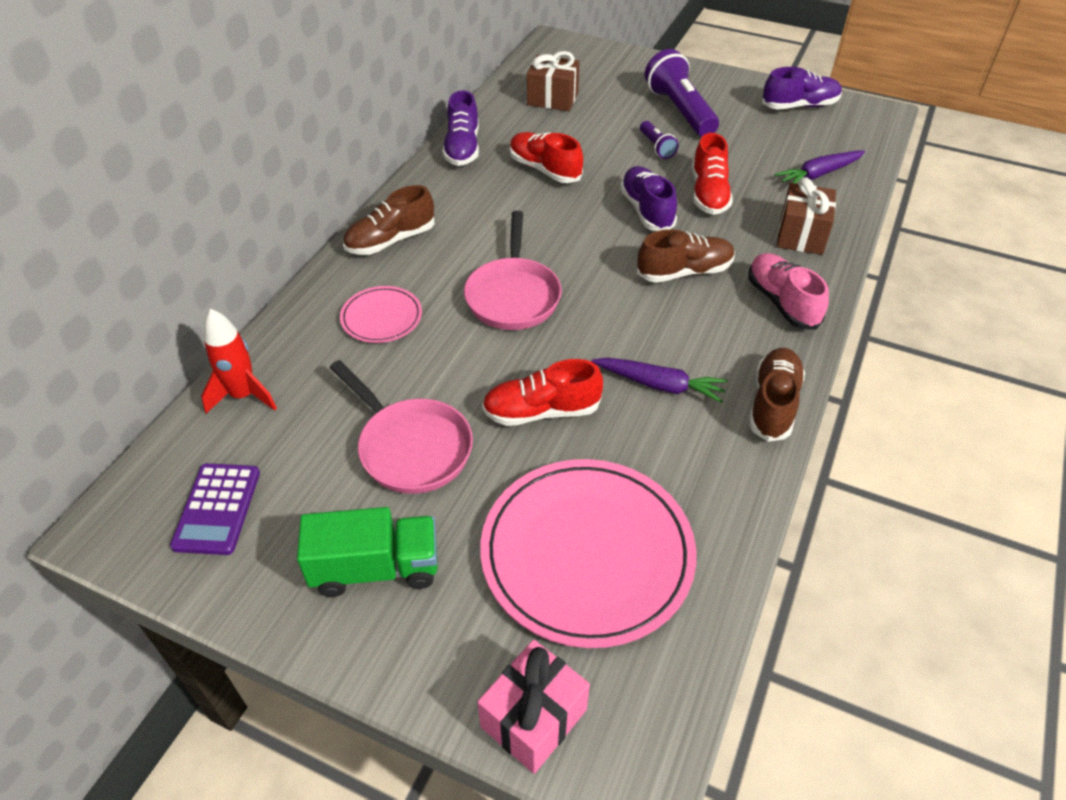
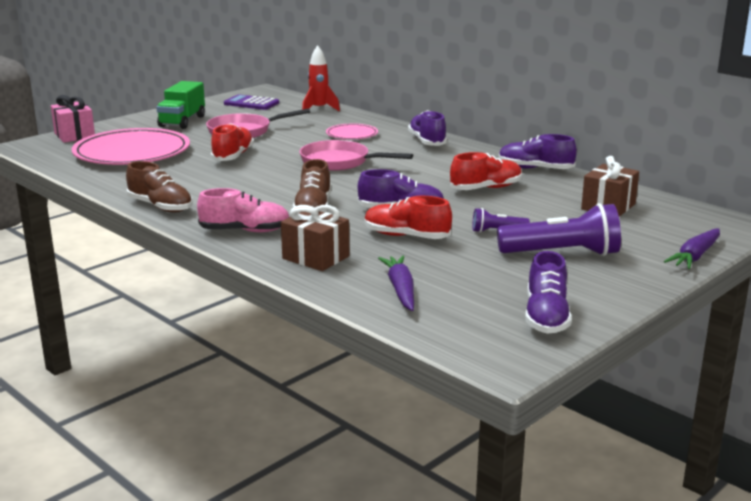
camera: 110 degrees right, 25 degrees down
brown shoe [343,185,435,255] -> purple shoe [408,110,447,146]
purple carrot [591,357,728,403] -> purple carrot moved to [664,228,720,269]

